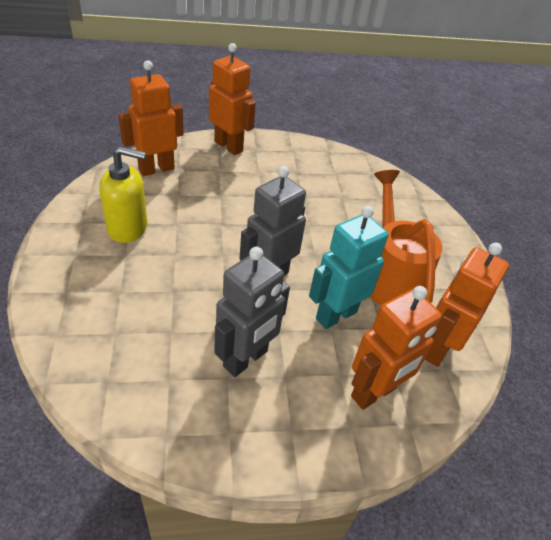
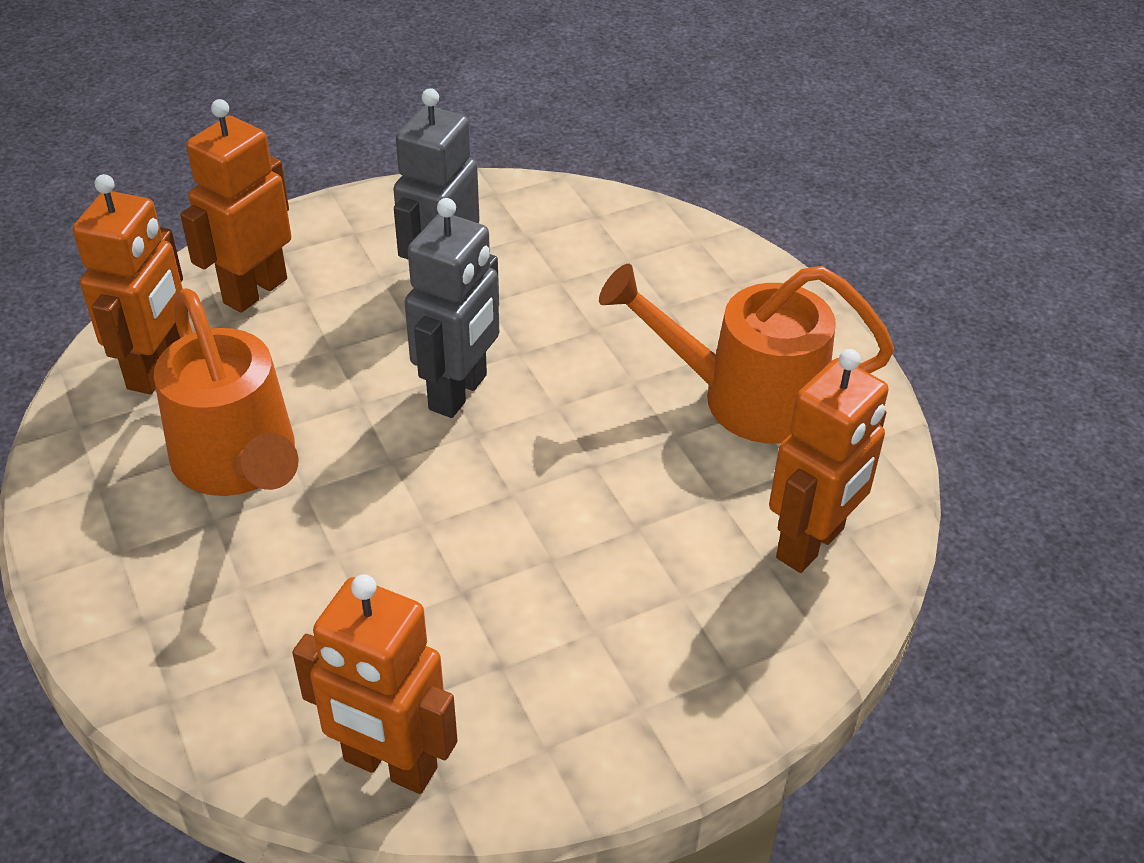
camera: 165 degrees right, 0 degrees up
yellow soap dispenser [99,146,147,243] -> orange watering can [599,264,894,444]
orange robot [209,43,256,155] -> orange robot moved to [292,574,458,794]
turquoise robot [309,206,388,329] -> none

